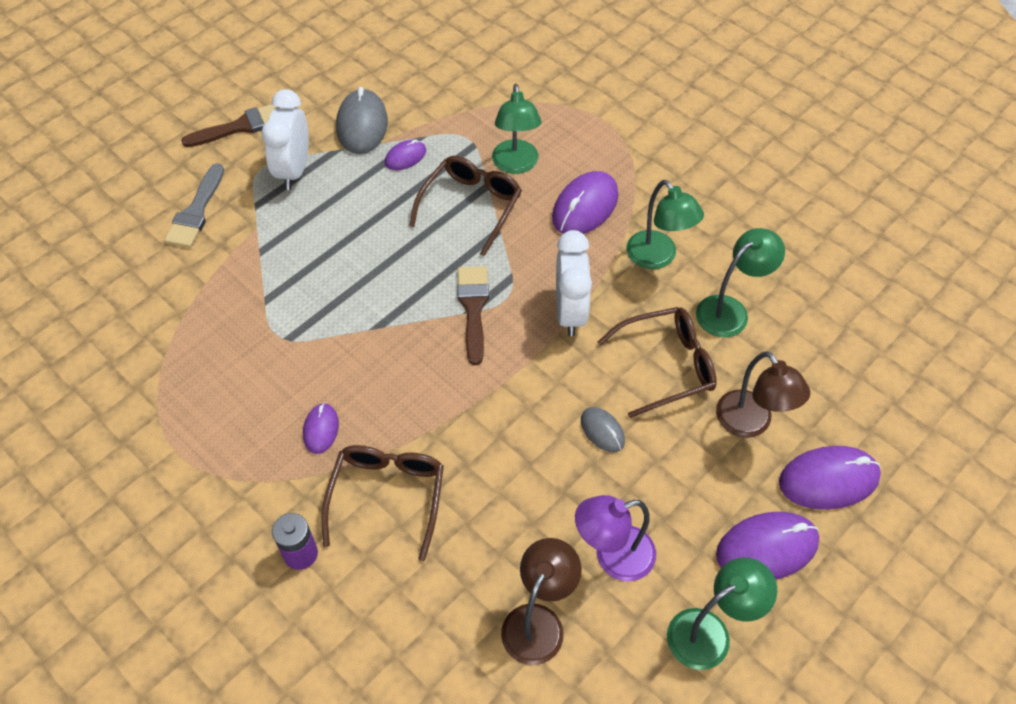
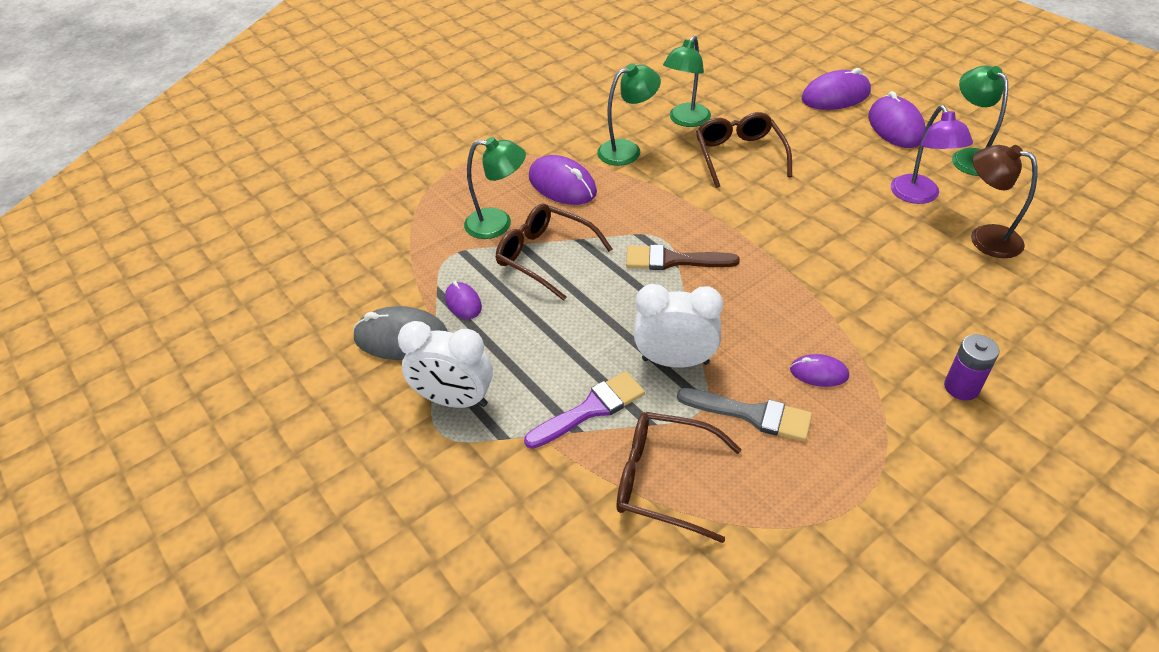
camera: 80 degrees left, 10 degrees down
grey brush [164,163,224,248] -> grey brush moved to [677,388,812,442]
brown brush [181,104,277,147] -> none
brown glasses [321,445,444,561] -> brown glasses moved to [616,412,742,543]
white clock [556,230,592,336] -> white clock moved to [634,284,723,368]
grey mouse [581,407,625,452] -> none
green lamp [696,228,785,337] -> green lamp turned 120 degrees counterclockwise [663,35,711,127]
brown lamp [716,351,810,438] -> none
purple mouse [779,446,881,510] -> purple mouse turned 75 degrees clockwise [802,68,871,110]
none -> purple brush [524,371,645,449]

